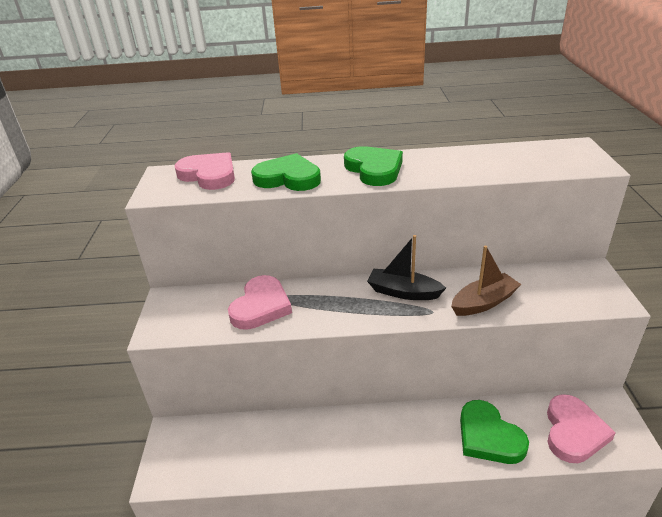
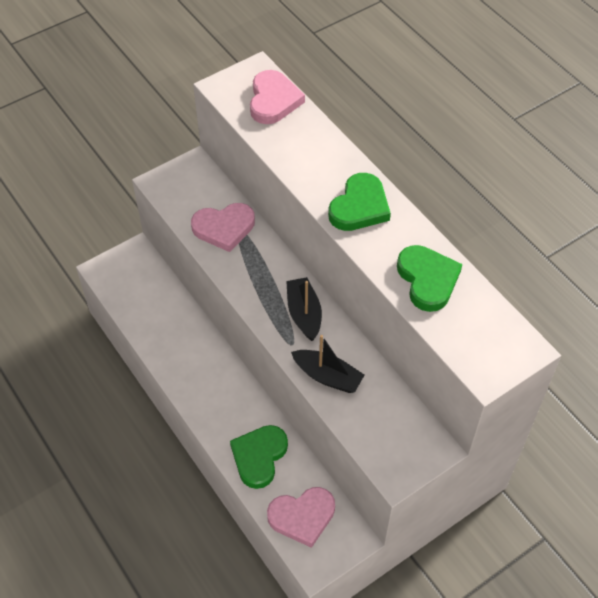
camera: 55 degrees right, 20 degrees up
green heart [251,153,321,191] -> green heart moved to [397,245,462,312]
brown boat [451,246,521,316] -> black boat [291,335,364,393]

